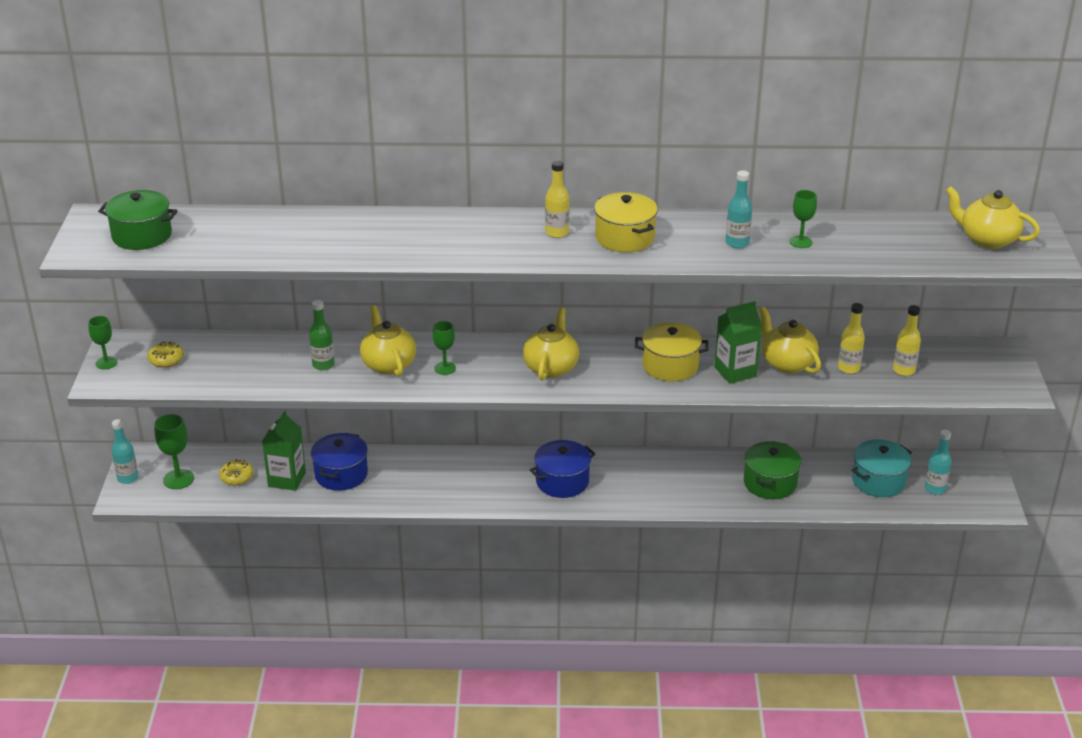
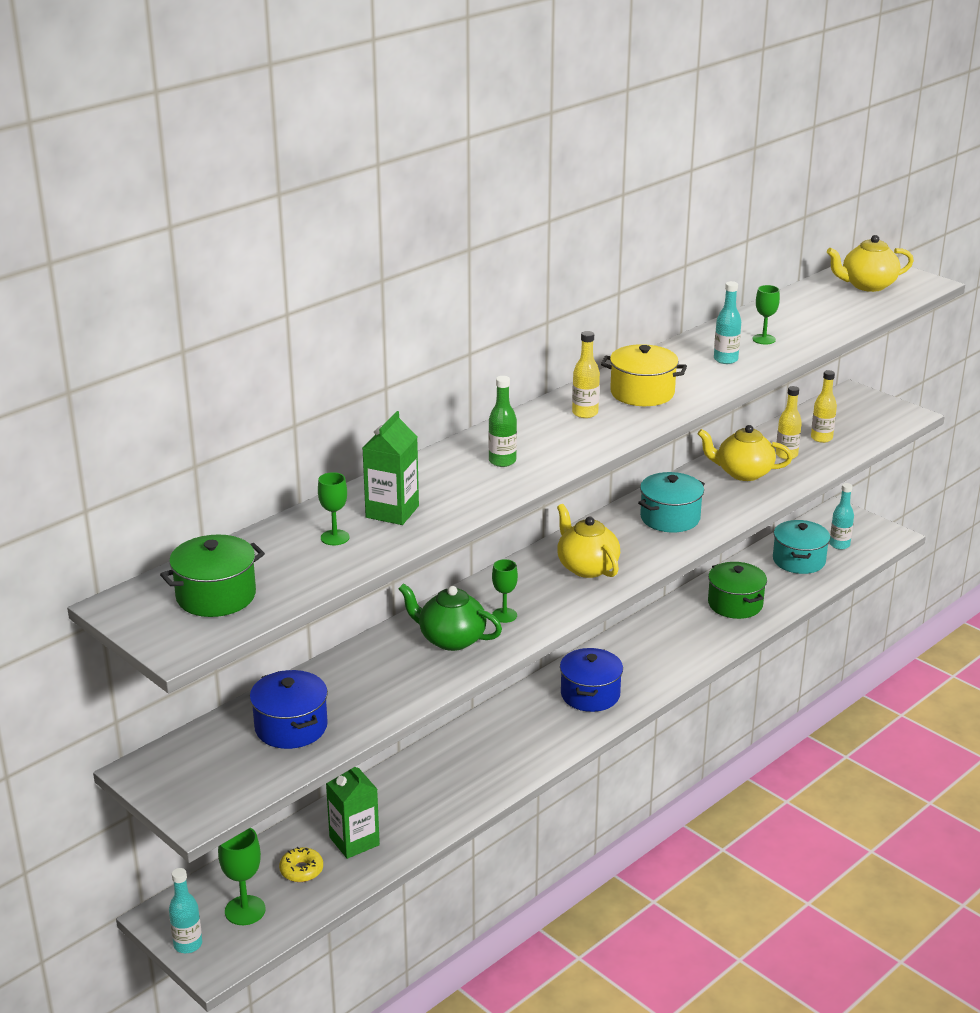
camera: 45 degrees left, 5 degrees down
green goblet [88,316,118,369] -> green goblet moved to [318,472,350,545]
yellow donut [147,342,184,368] -> none
green bottle [309,300,335,370] -> green bottle moved to [489,376,517,467]
blue pot [311,433,368,491] -> blue pot moved to [250,670,328,749]
yellow teapot [360,306,416,376] -> green teapot [398,583,502,651]
yellow pot [635,322,709,381] -> turquoise pot [638,472,705,532]
green carton [714,301,762,384] -> green carton moved to [363,411,419,525]

